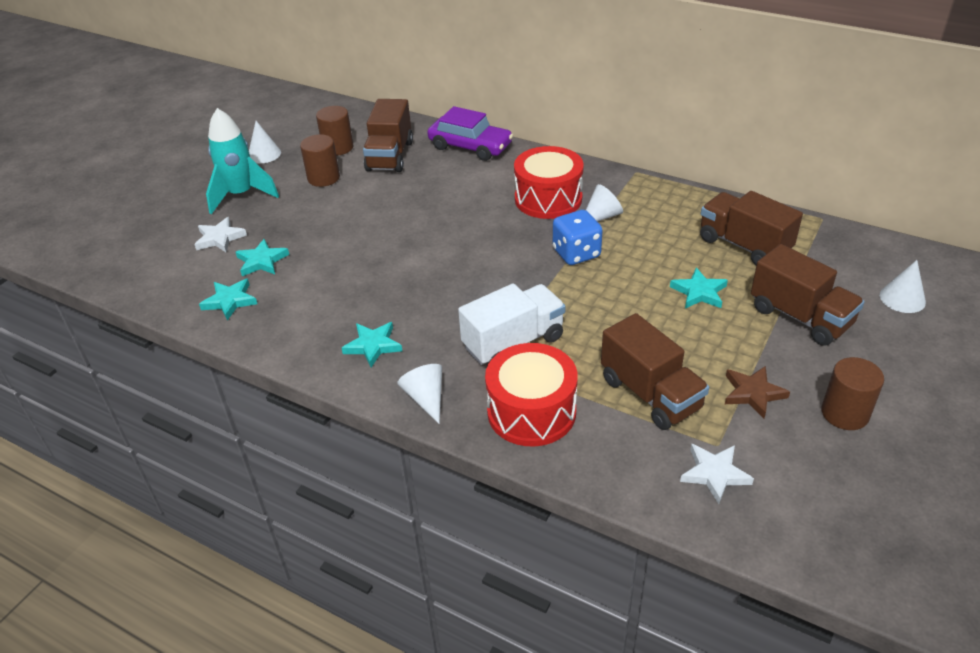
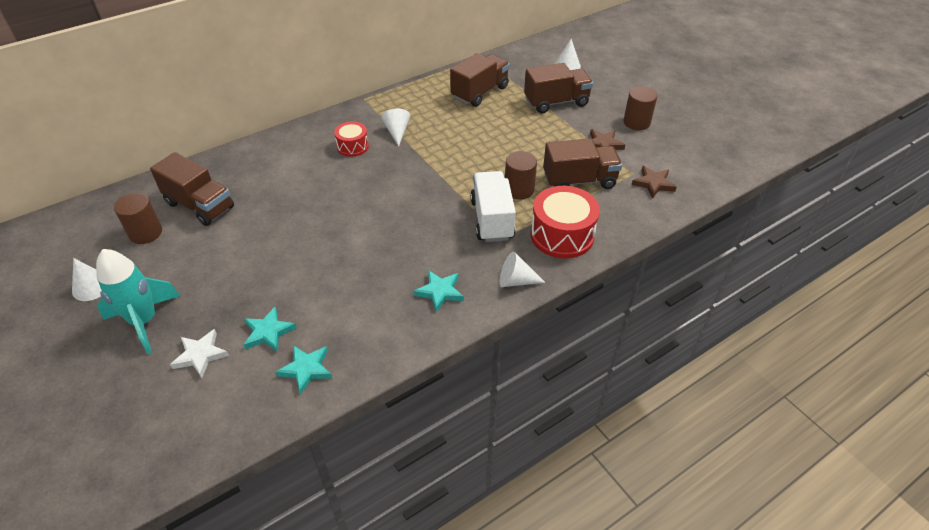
camera: 65 degrees left, 5 degrees up
brown cylinder [300,134,340,187] -> brown cylinder moved to [505,151,537,200]
purple car [427,106,513,161] -> none
red drum [514,146,584,219] -> red drum [334,121,369,157], size x0.58
blue dice [553,210,603,265] -> none
turquoise star [670,268,728,308] -> none
white star [680,444,754,504] -> brown star [632,166,677,198]
brown truck [700,191,803,265] -> brown truck turned 150 degrees clockwise [450,53,510,107]

